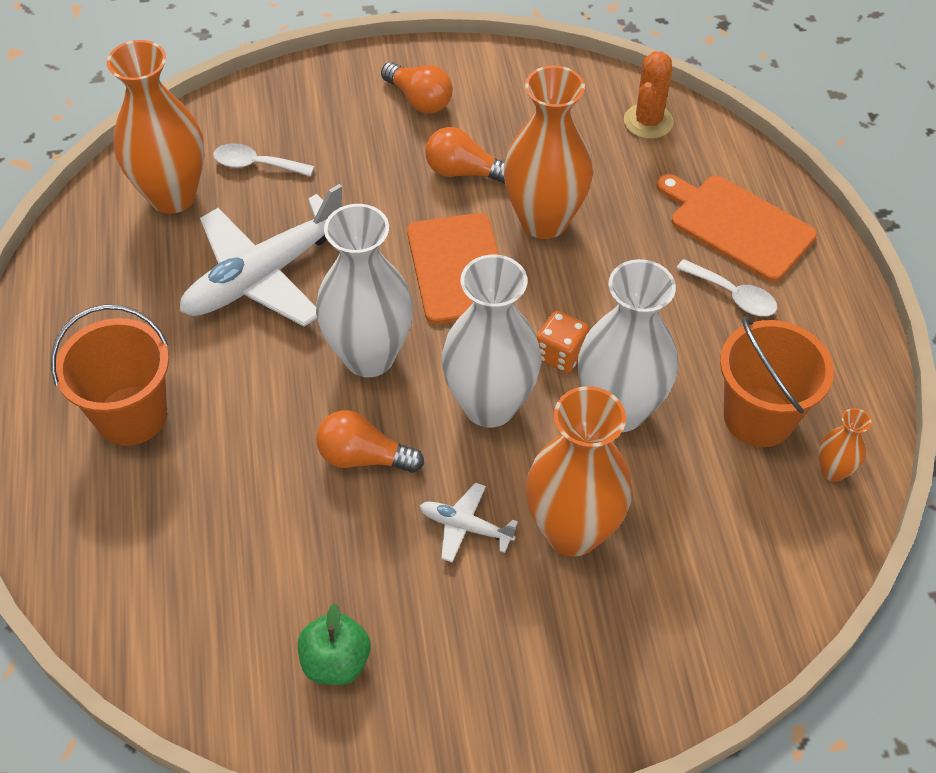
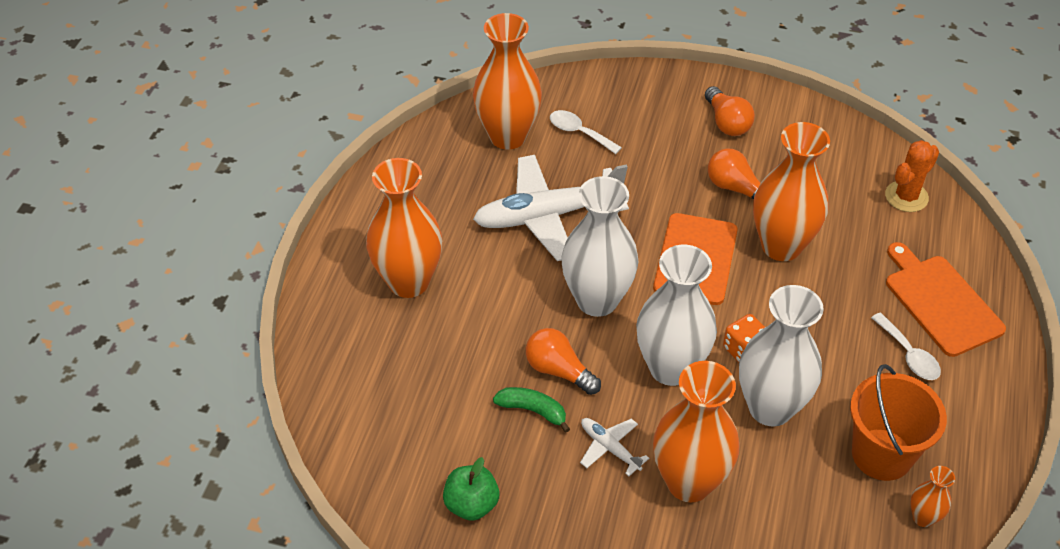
camera: 25 degrees right, 5 degrees down
orange bucket [51,304,169,446] -> orange vase [366,158,442,298]
none -> green banana [493,387,570,433]

